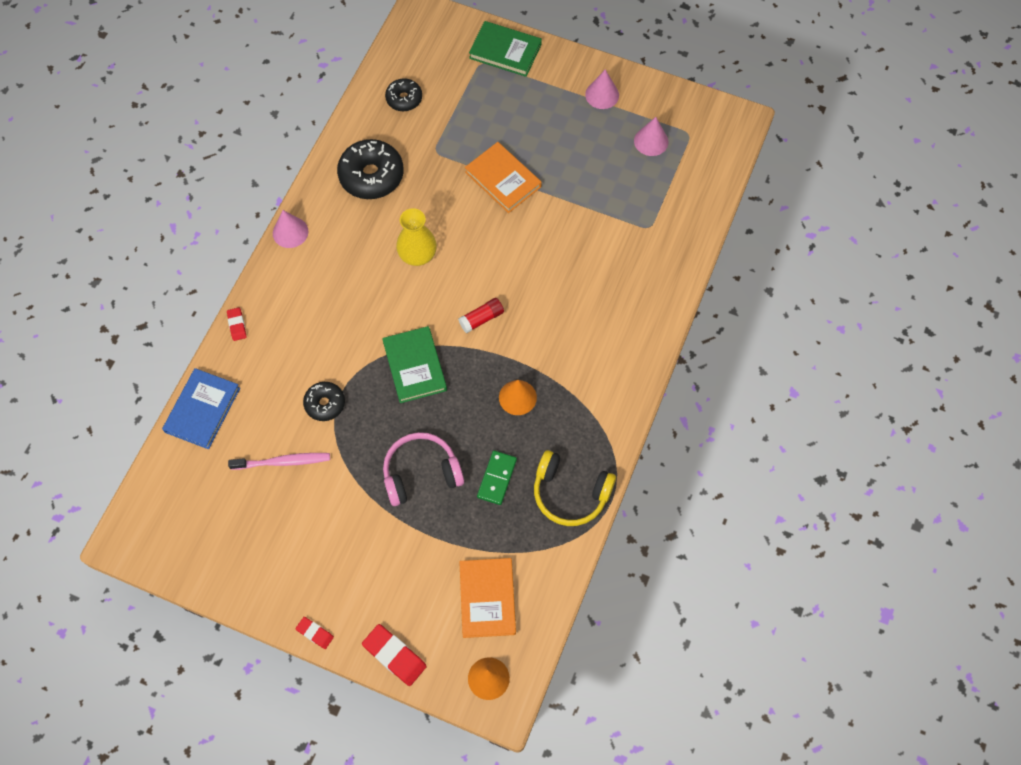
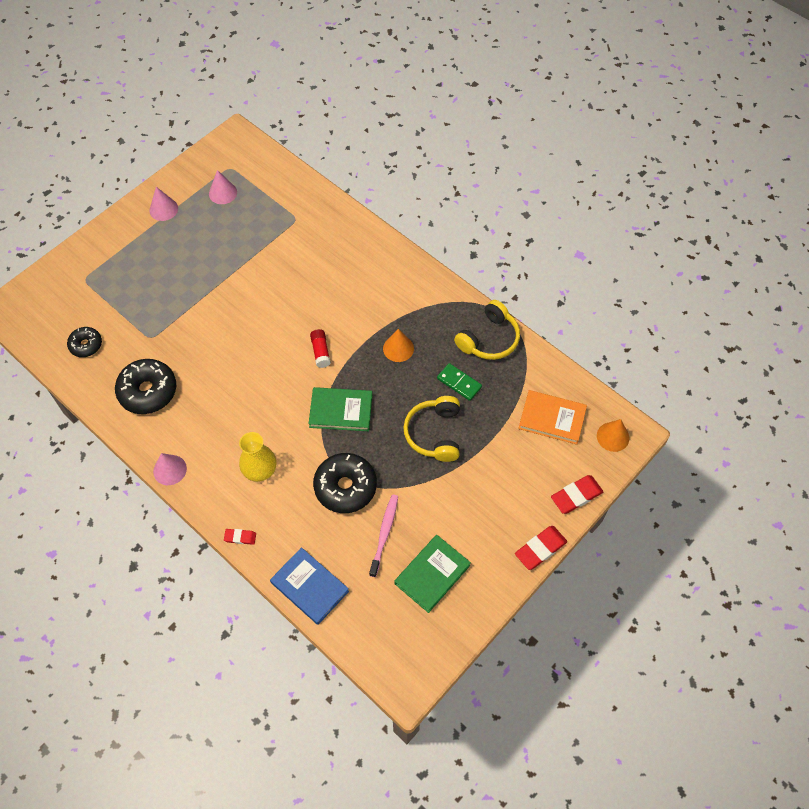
camera: 70 degrees left, 5 degrees down
red eraser [295,617,334,649] -> red eraser [515,526,567,570], size x1.74
black donut [303,382,345,421] -> black donut [313,453,377,513], size x1.73
pink headphones [383,432,464,506] -> yellow headphones [403,396,460,462]
yellow vase [396,208,437,266] -> yellow vase moved to [239,432,276,482]
orange book [465,142,542,213] -> none
green book [469,21,542,77] -> green book moved to [394,535,471,613]

